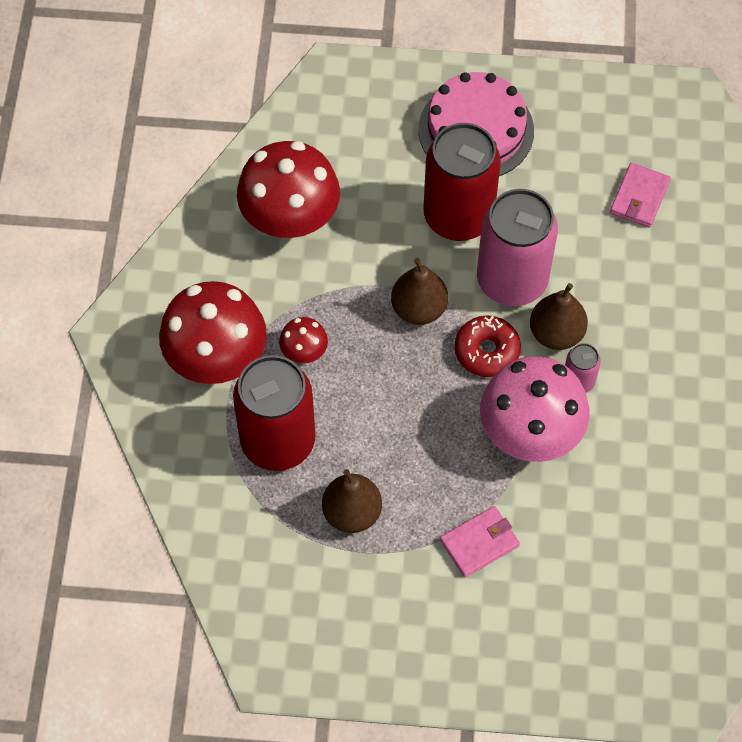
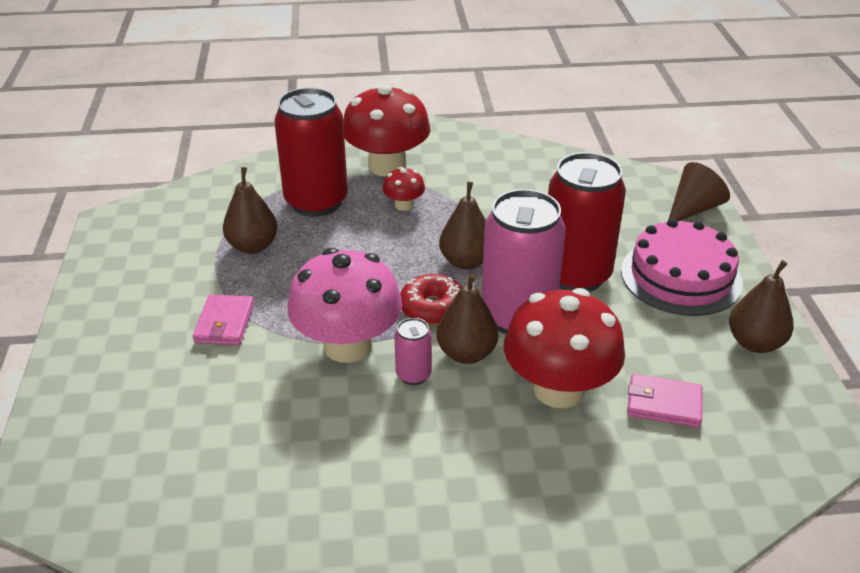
camera: 80 degrees right, 25 degrees down
red mushroom [237,141,340,238] -> red mushroom moved to [504,288,625,408]
pink wallet [440,506,520,577] -> pink wallet turned 45 degrees clockwise [193,294,254,345]
none -> brown cone [669,162,730,221]
none -> brown pear [729,260,794,353]

